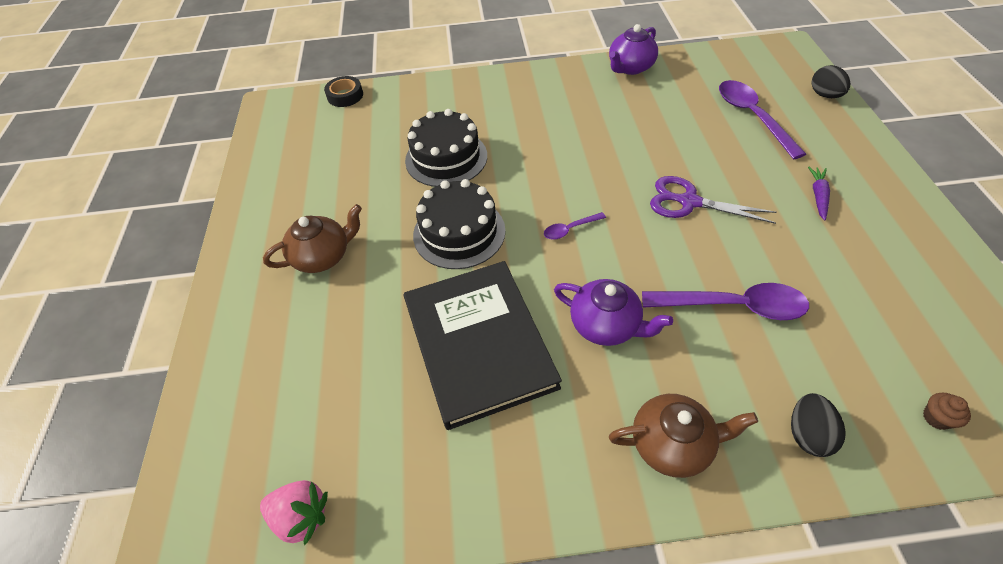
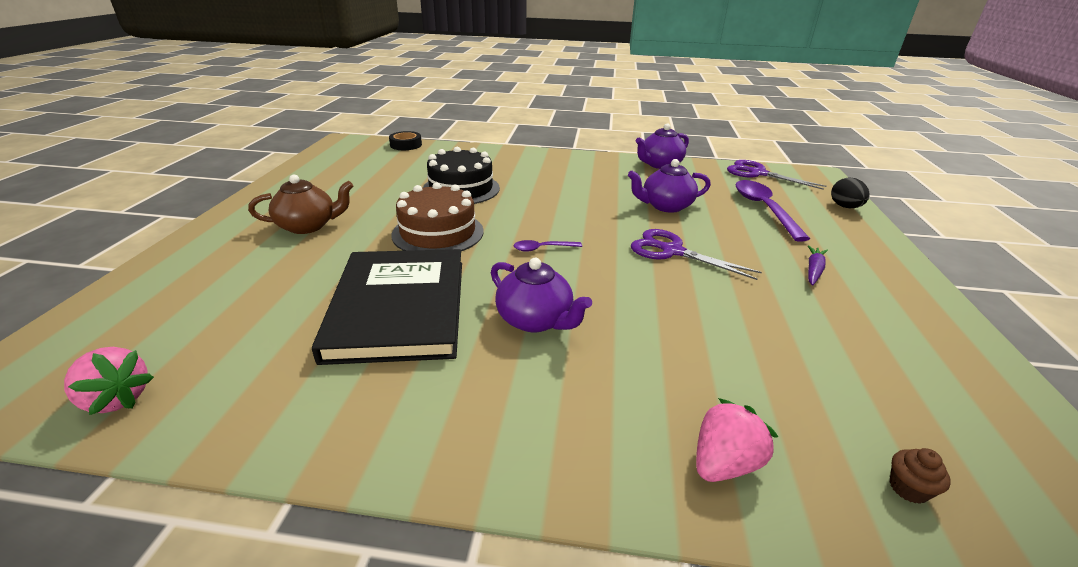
camera: 10 degrees right, 20 degrees down
black cake [413,179,505,269] -> brown cake [392,182,484,251]
brown teapot [609,394,758,478] -> none
purple spoon [642,283,809,320] -> none
black egg [791,393,846,457] -> pink strawberry [696,398,778,482]
none -> purple teapot [628,159,711,213]
none -> purple scissors [727,160,827,190]

